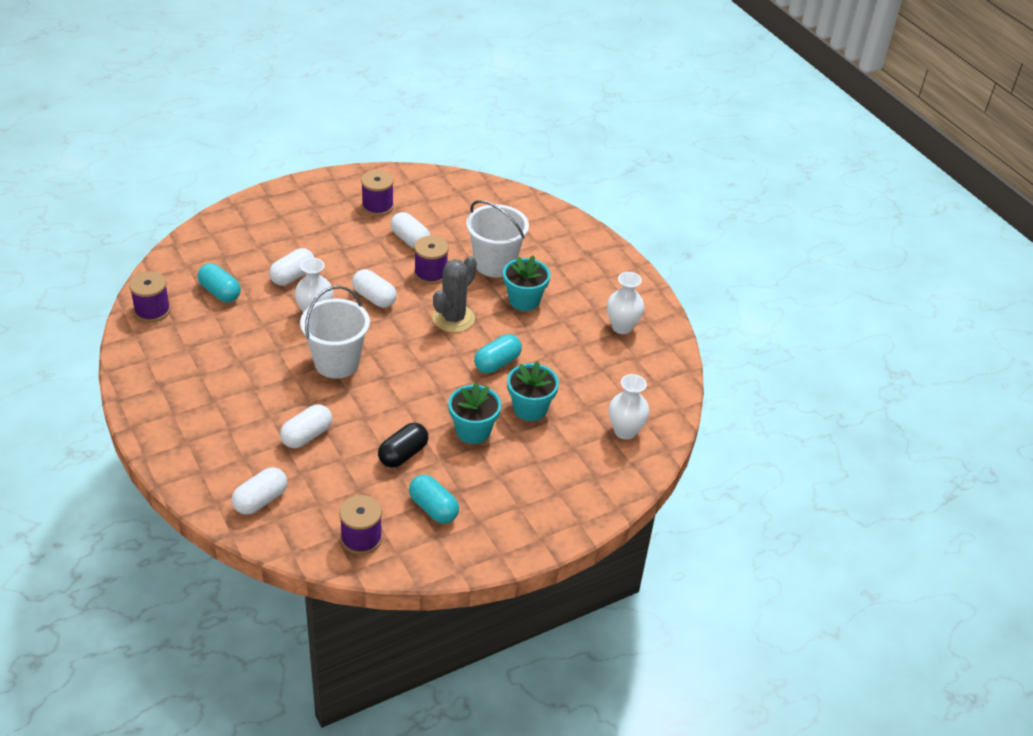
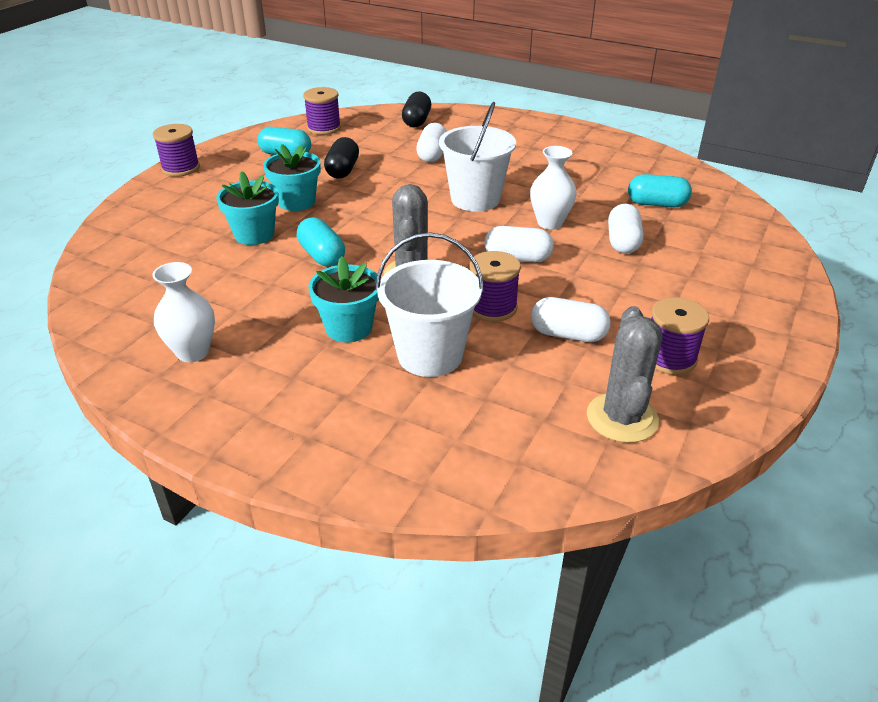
camera: 150 degrees right, 5 degrees down
purple spool [129,271,171,322] -> purple spool moved to [153,124,200,177]
white capsule [232,467,287,515] -> black capsule [402,91,431,127]
turquoise capsule [474,334,522,373] -> turquoise capsule turned 45 degrees counterclockwise [297,217,345,267]
white vase [609,374,650,440] -> none
none -> grey cactus [587,306,663,443]

